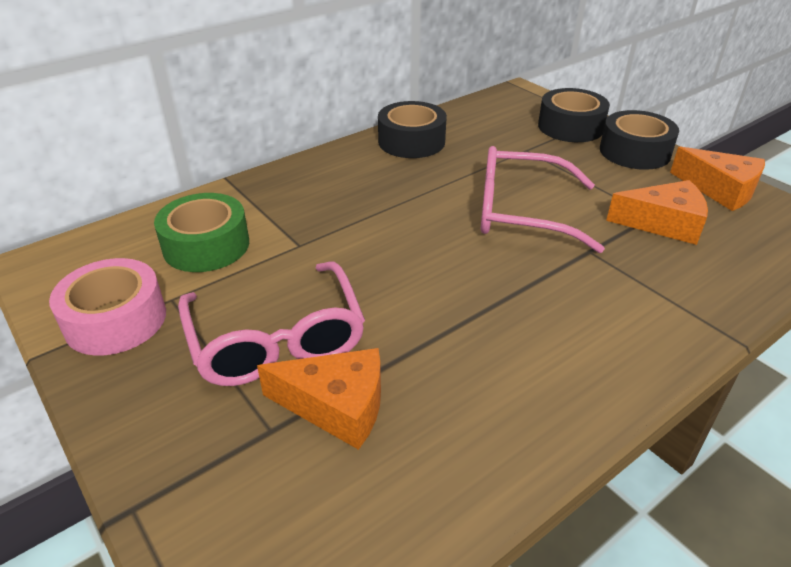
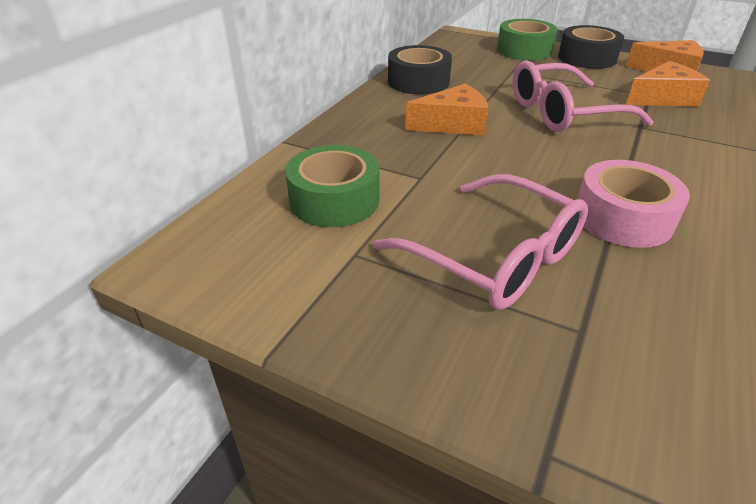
camera: 25 degrees left, 0 degrees up
pink tape [49,258,166,356] -> pink tape moved to [577,160,690,248]
orange cheese [257,348,381,450] -> orange cheese moved to [405,84,488,136]
black tape [538,88,610,142] -> green tape [497,19,557,60]

